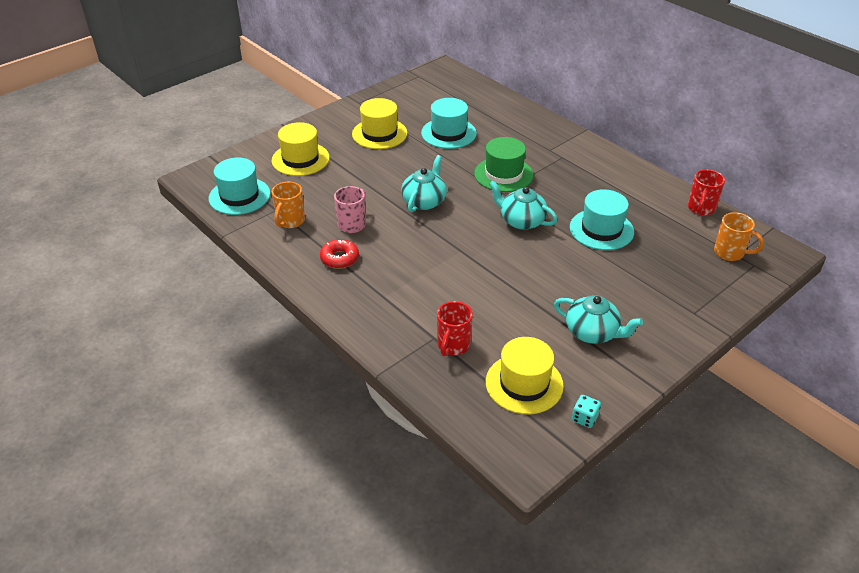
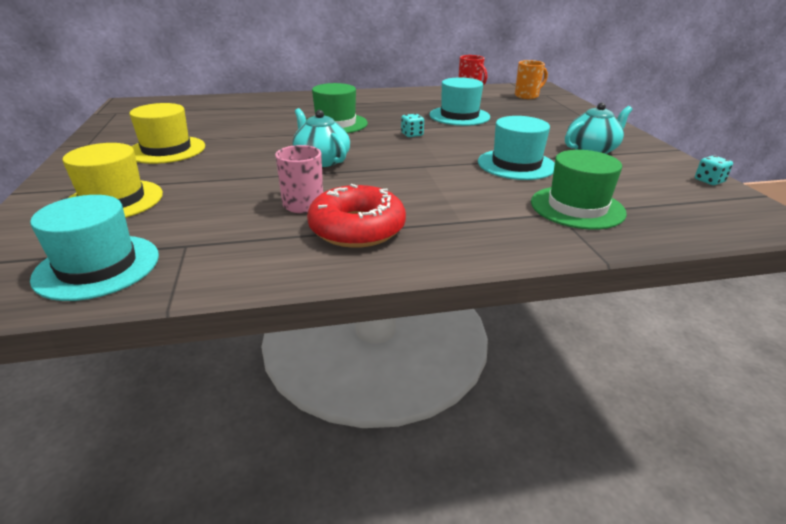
camera: 60 degrees left, 10 degrees down
orange mug [272,182,305,228] -> none
red donut [320,239,359,269] -> red donut [307,184,406,248], size x1.66
turquoise hat [421,98,477,149] -> turquoise hat moved to [478,116,555,180]
red mug [437,301,473,356] -> green hat [531,150,627,230]
yellow hat [486,337,564,414] -> none
turquoise teapot [489,181,557,230] -> turquoise dice [401,114,424,137]

